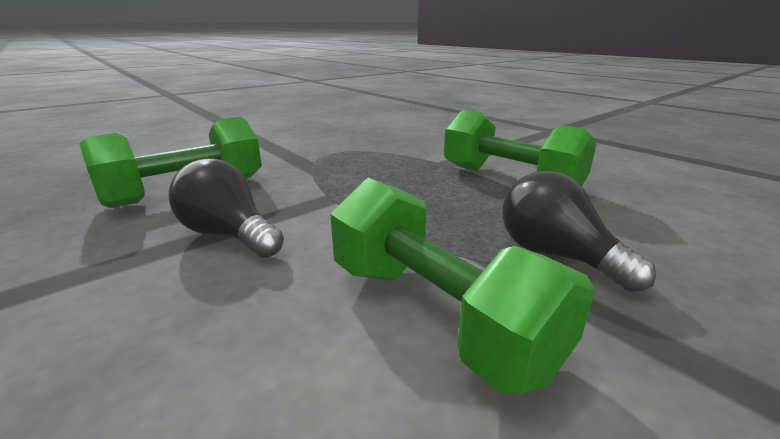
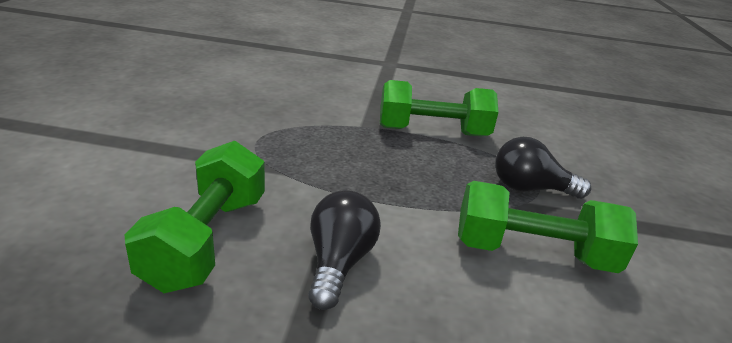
camera: 45 degrees left, 5 degrees up
black light bulb [168,158,284,258] -> black light bulb turned 105 degrees clockwise [308,190,381,310]

